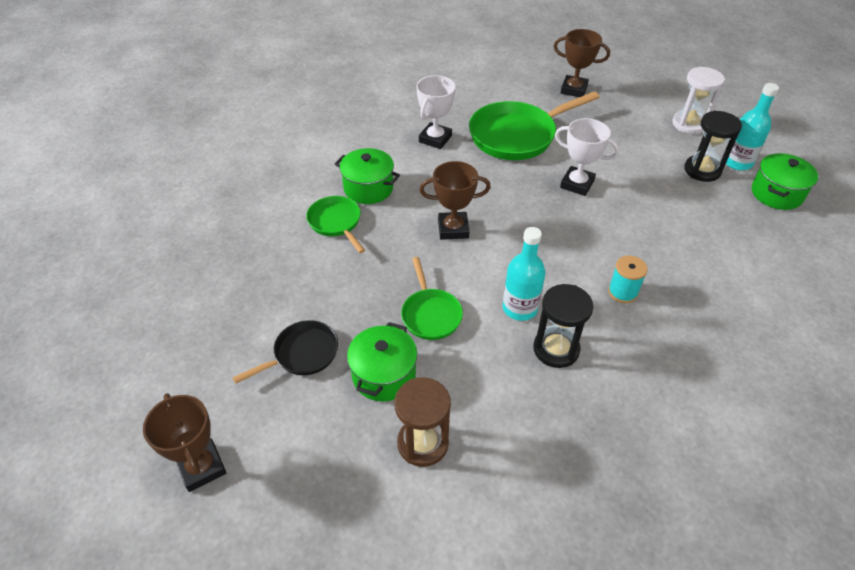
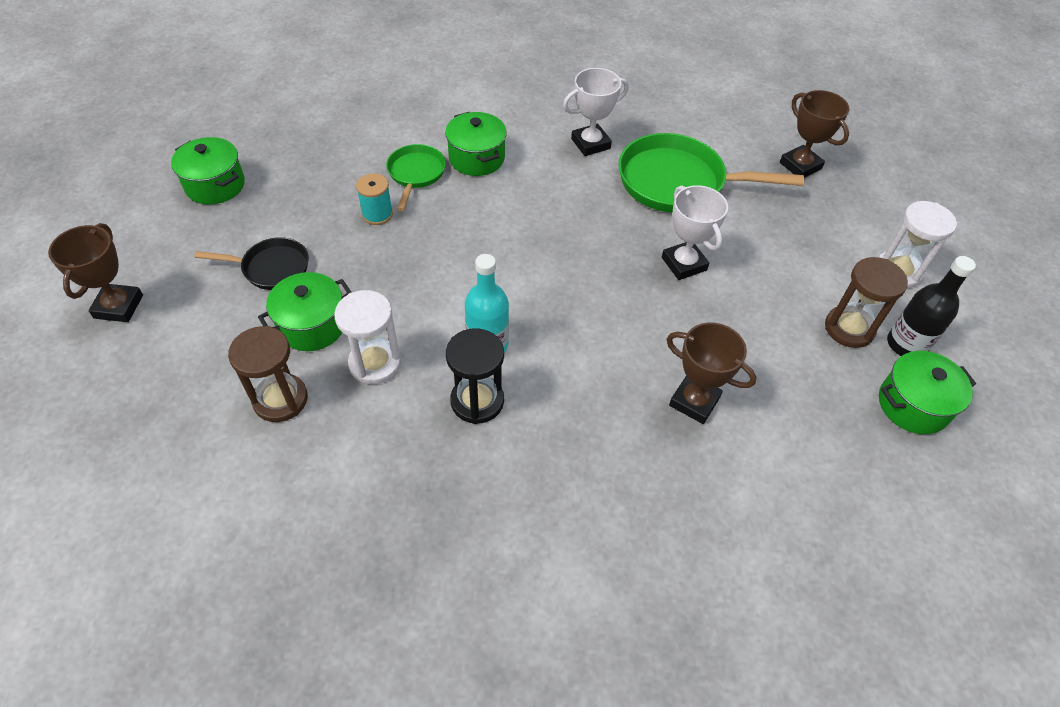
camera: 35 degrees right, 5 degrees up
green pan [401,257,463,340] -> none
brown trophy [419,161,491,240] -> brown trophy moved to [667,322,757,424]
turquoise spool [608,256,648,303] -> turquoise spool moved to [356,173,393,225]
black hourglass [684,110,742,182] -> brown hourglass [825,257,908,348]
turquoise bottle [726,83,779,171] -> black bottle [887,256,976,356]
none -> green pot [171,137,245,205]
none -> white hourglass [334,290,401,384]

